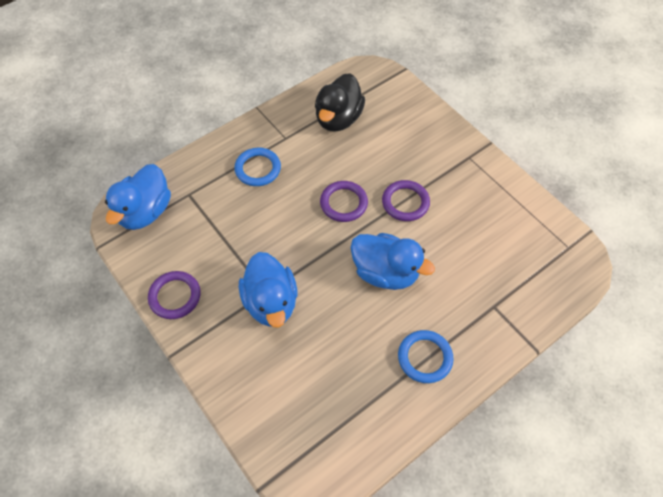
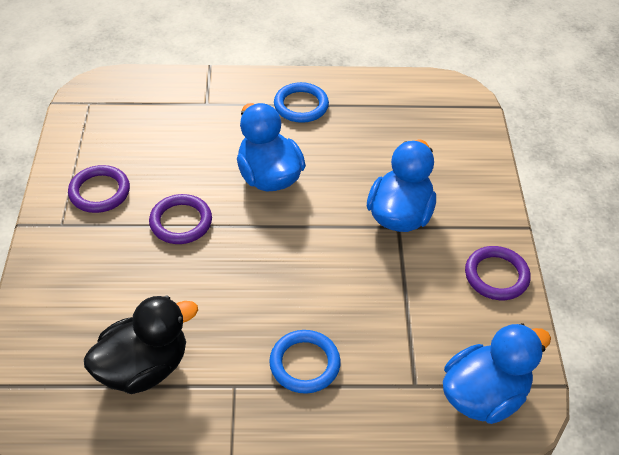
camera: 145 degrees left, 10 degrees down
purple ring [320,181,368,222] -> purple ring moved to [68,165,130,213]

